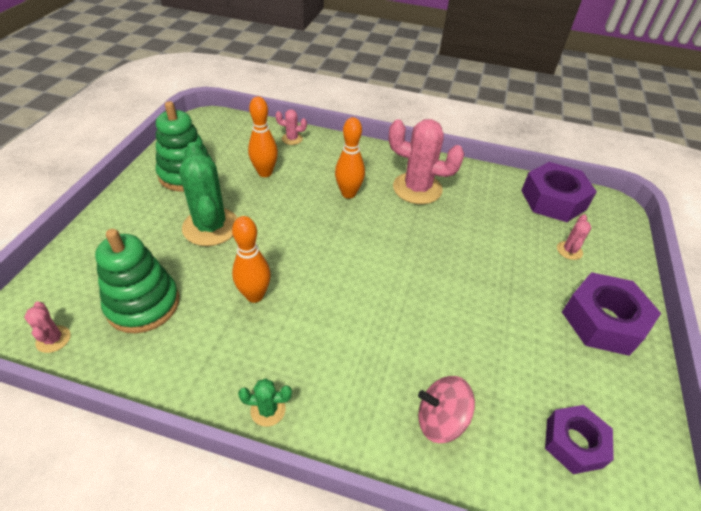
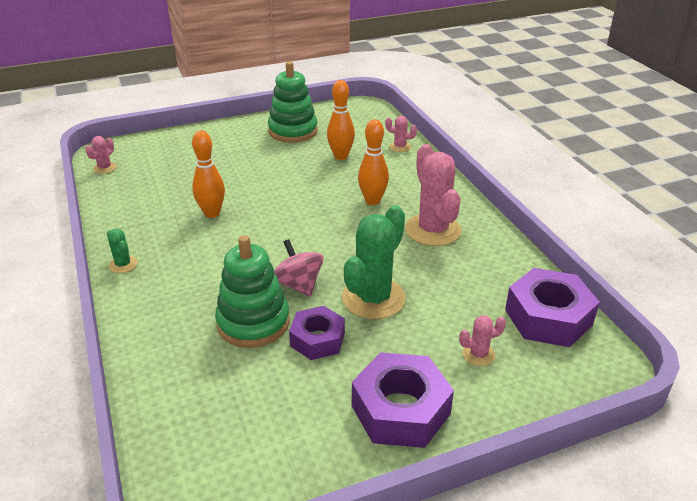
camera: 55 degrees right, 10 degrees down
green stacking toy [95,229,179,333] -> green stacking toy moved to [215,235,290,348]
green cactus [179,142,237,246] -> green cactus moved to [342,205,406,319]
pink cactus [276,109,307,145] -> pink cactus turned 45 degrees counterclockwise [385,116,417,152]
pink spinning top [418,376,475,443] -> pink spinning top moved to [274,239,324,297]
purple nut [545,405,614,474] -> purple nut moved to [289,306,345,360]

